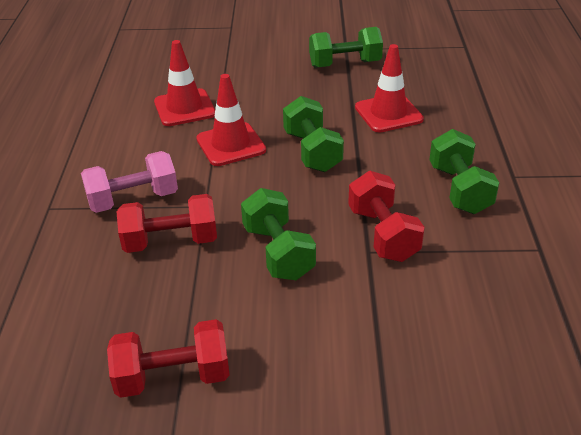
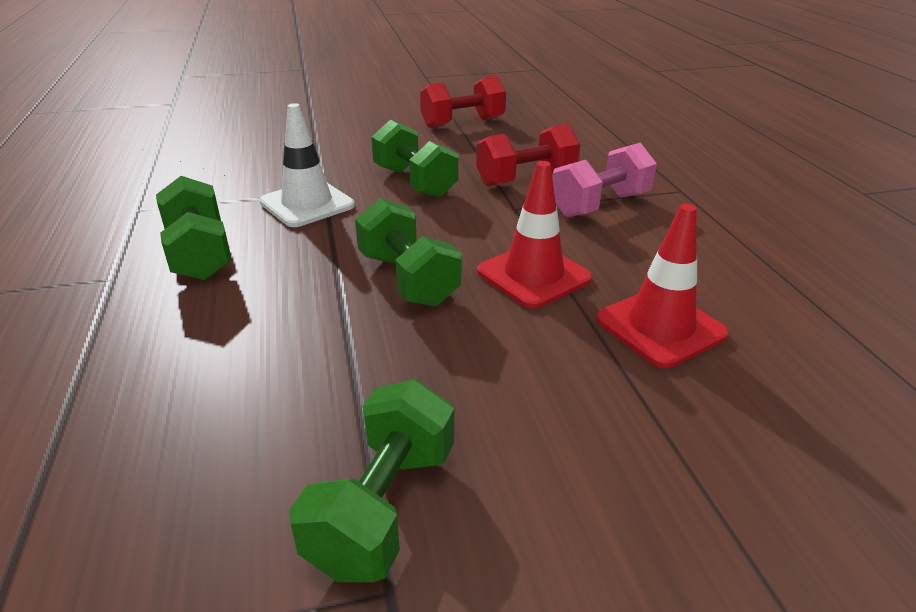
camera: 165 degrees right, 5 degrees down
green dumbbell [309,27,383,68] -> green dumbbell turned 45 degrees counterclockwise [289,379,454,582]
red dumbbell [348,171,425,262] -> white traffic cone [260,103,355,227]
red traffic cone [355,44,424,133] -> none

